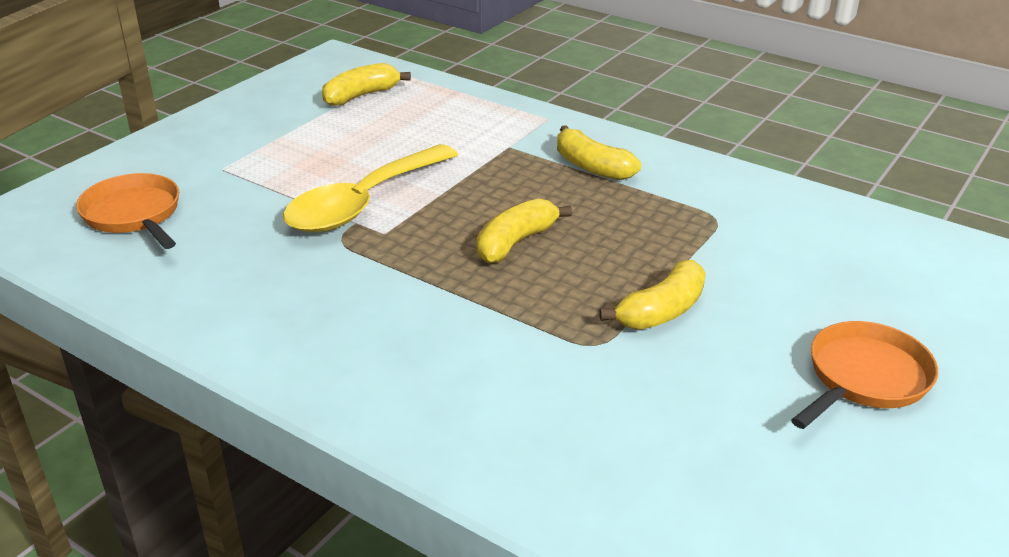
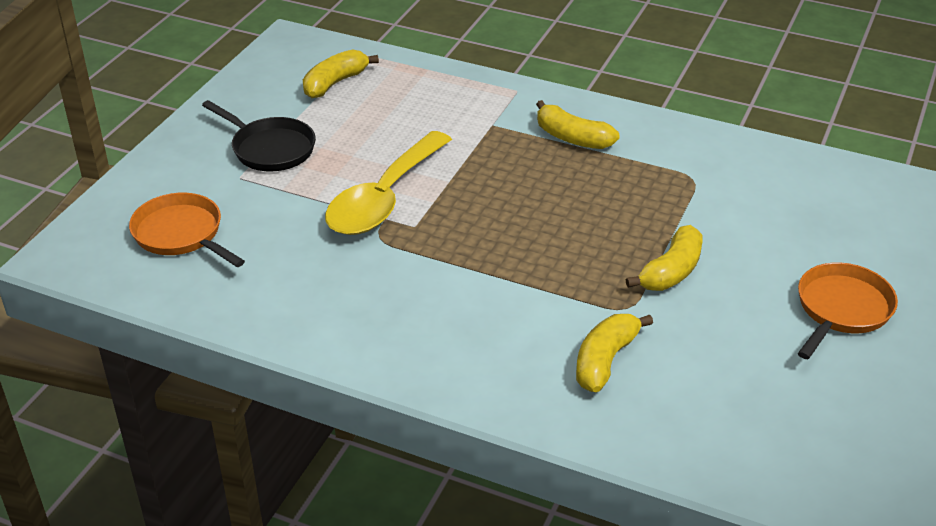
camera: 10 degrees left, 5 degrees up
yellow banana [477,198,572,264] -> yellow banana moved to [576,314,653,392]
none -> black pan [202,100,316,172]

